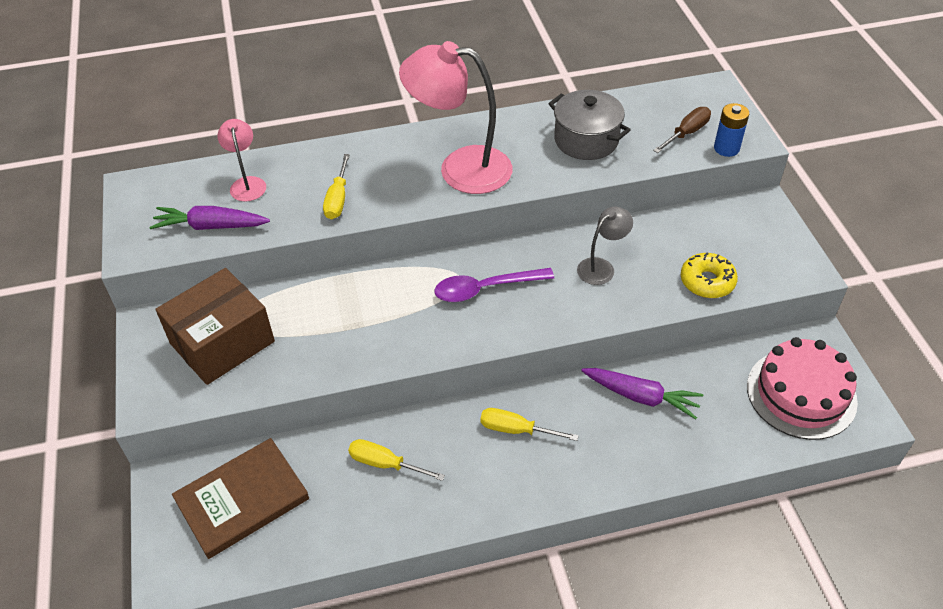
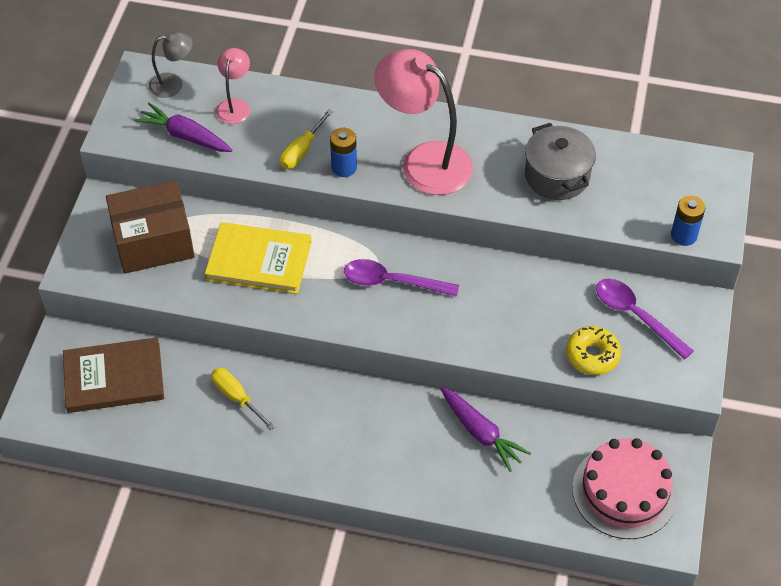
camera: 25 degrees right, 5 degrees up
yellow screwdriver [480,408,579,441] -> none
grey lamp [577,207,633,285] -> grey lamp moved to [149,32,193,98]
brown screwdriver [653,107,711,153] -> none
none -> yellow book [205,222,312,294]
none -> blue battery [330,128,357,177]
none -> purple spoon [596,279,693,360]

